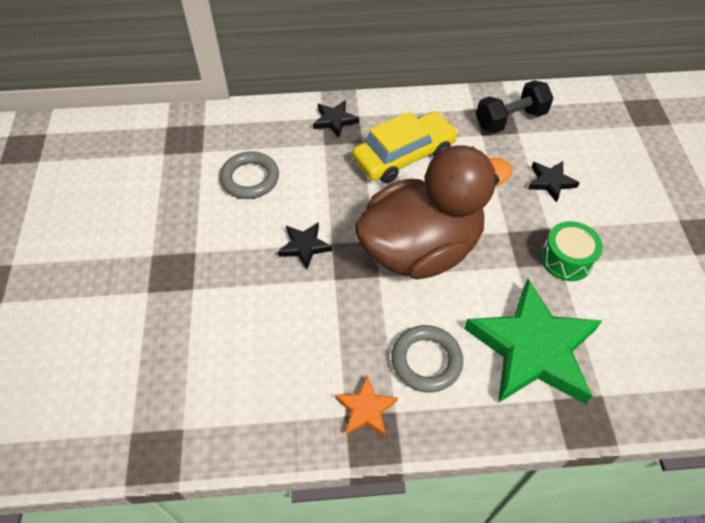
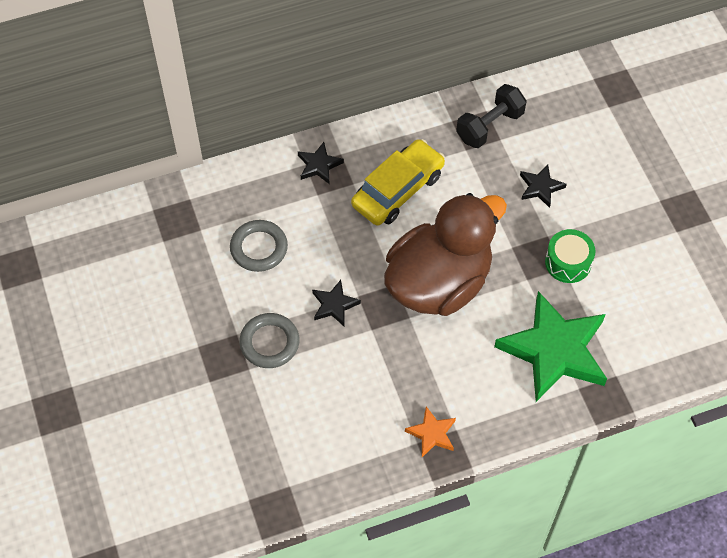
camera: 15 degrees left, 5 degrees up
grey ring [391,325,463,393] -> grey ring moved to [239,313,299,368]

